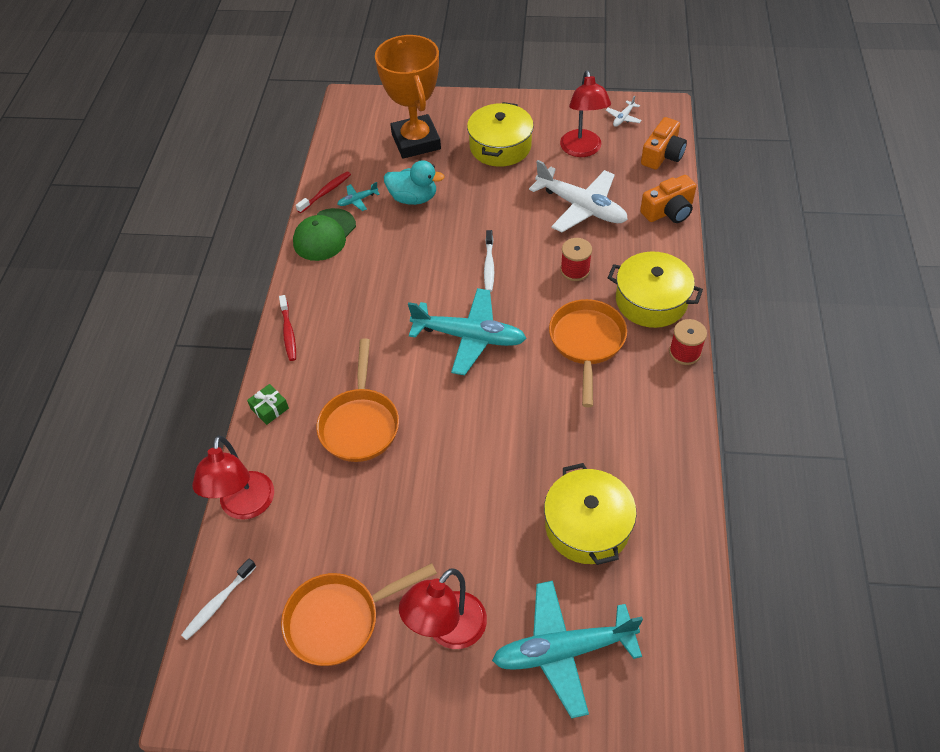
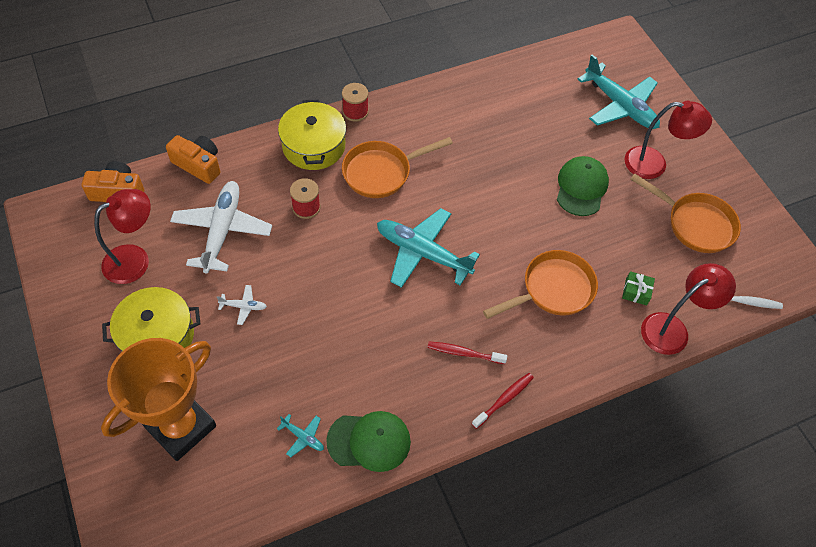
camera: 125 degrees left, 5 degrees up
green gift [247,384,289,425] -> green gift moved to [622,271,655,306]
red toothbrush [296,171,351,213] -> red toothbrush moved to [427,341,507,364]
turquoise duck [384,160,445,205] -> none
turquoise plane [408,288,527,375] -> turquoise plane turned 45 degrees counterclockwise [377,208,480,288]
white toothbrush [484,230,494,292] -> none
yellow pot [544,463,637,565] -> none
white plane [606,96,642,127] -> white plane moved to [217,285,267,325]
none -> green cap [557,156,609,216]

